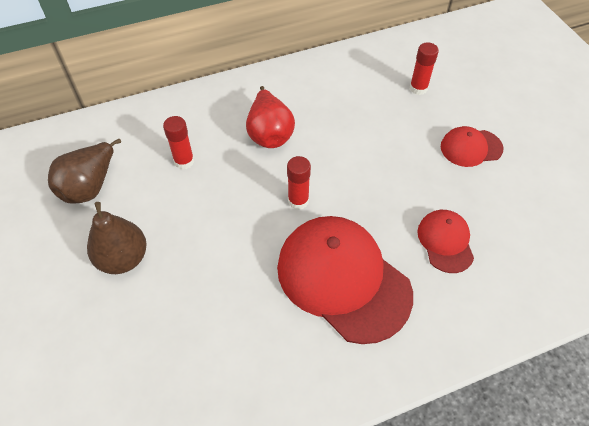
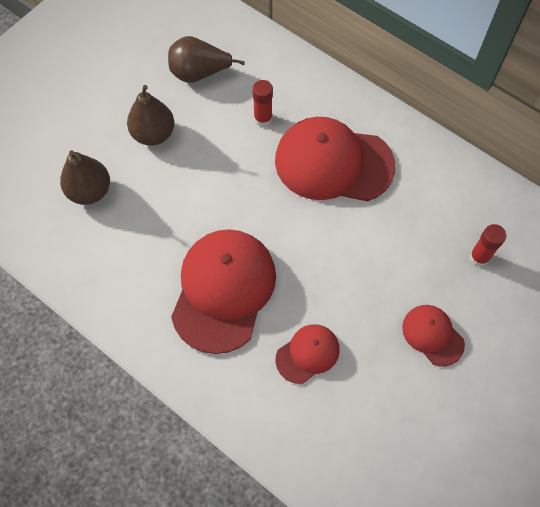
camera: 60 degrees right, 10 degrees up
red pear [246,86,295,148] -> red cap [275,117,395,202]
red glue stick [287,156,311,210] -> none
none -> brown pear [60,150,110,205]

